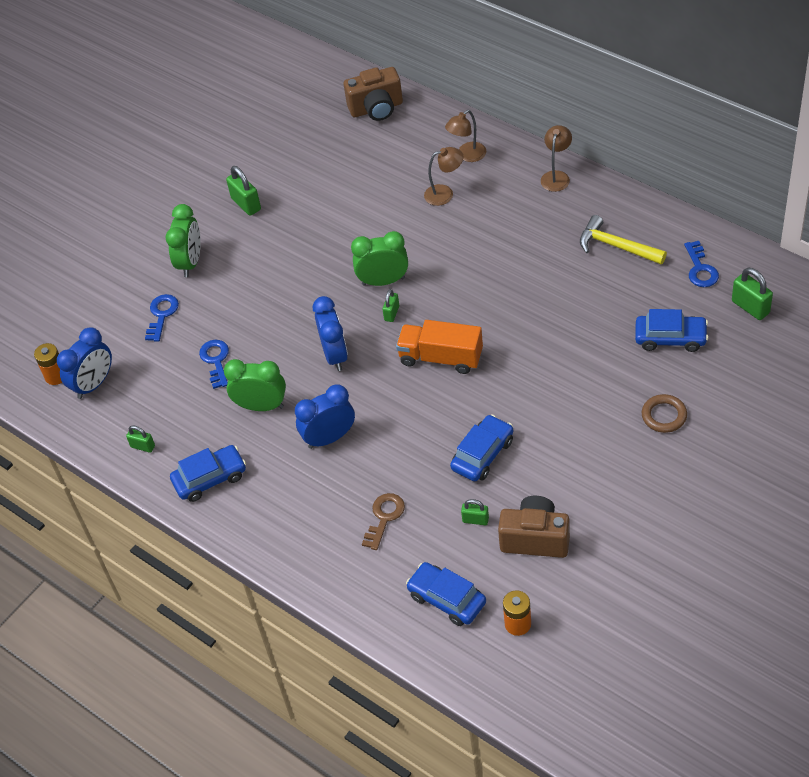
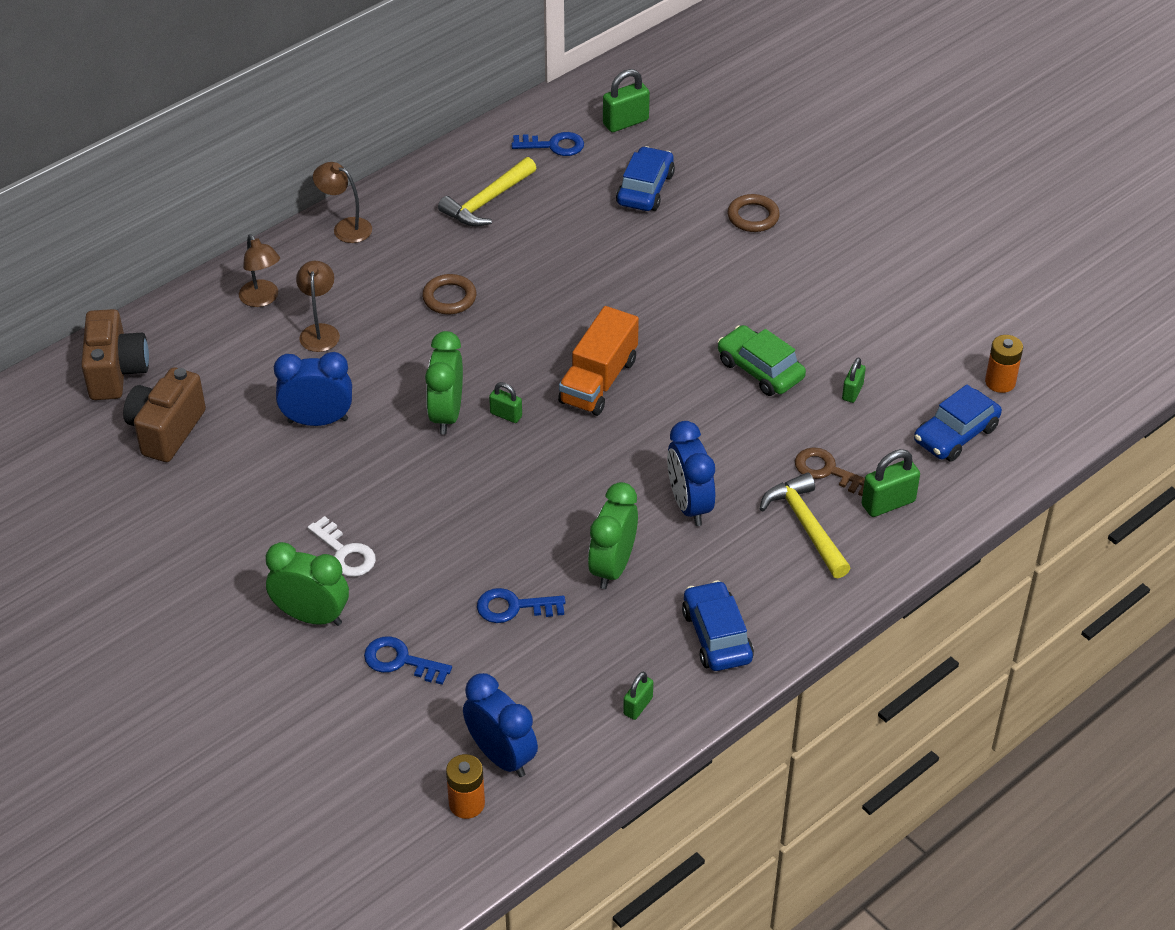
camera: 85 degrees left, 5 degrees down
green padlock [226,166,261,216] -> green padlock moved to [861,449,920,517]
blue clock [313,296,348,371] -> blue clock moved to [274,352,352,426]
blue car [450,415,513,481] -> green car [718,325,806,396]
brown camera [498,496,570,558] -> brown camera moved to [123,367,206,462]
none -> white key [308,516,376,577]
none -> brown ring [422,274,477,314]
none -> yellow hammer [760,472,851,578]

